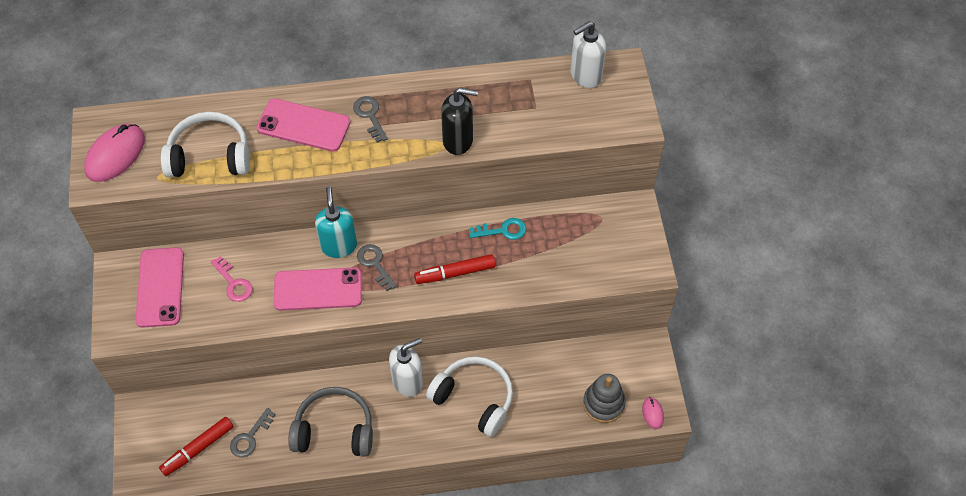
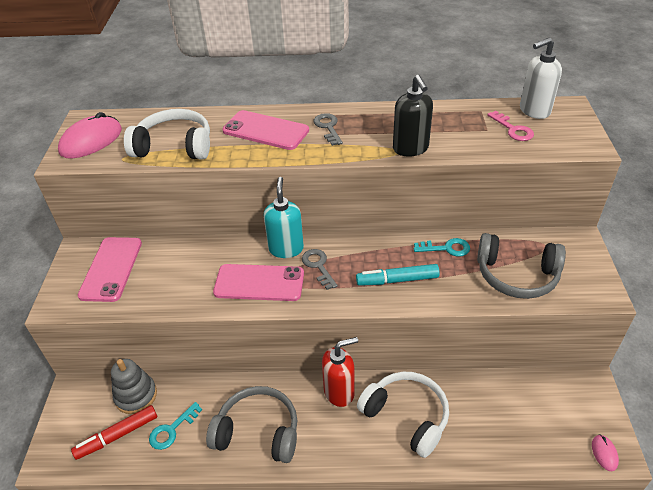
camera: 10 degrees right, 15 degrees down
pink key [211,256,253,302] -> pink key moved to [487,111,534,141]
grey key [230,408,276,457] -> turquoise key [149,402,202,450]
white soap dispenser [389,338,423,397] -> red soap dispenser [322,337,358,407]
red marker [414,254,496,284] -> turquoise marker [356,264,440,286]
black soap dispenser [441,88,478,155] -> black soap dispenser turned 60 degrees clockwise [393,75,433,157]
grey stacking toy [583,374,626,423] -> grey stacking toy moved to [111,359,157,414]
none -> grey headphones [477,233,566,299]

